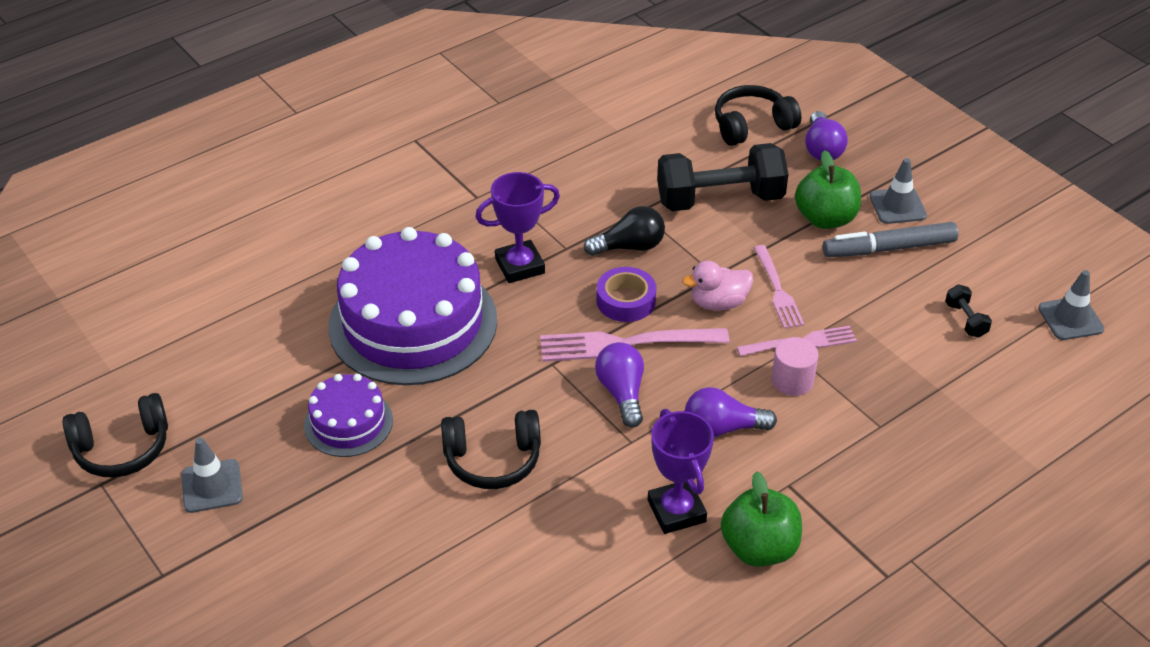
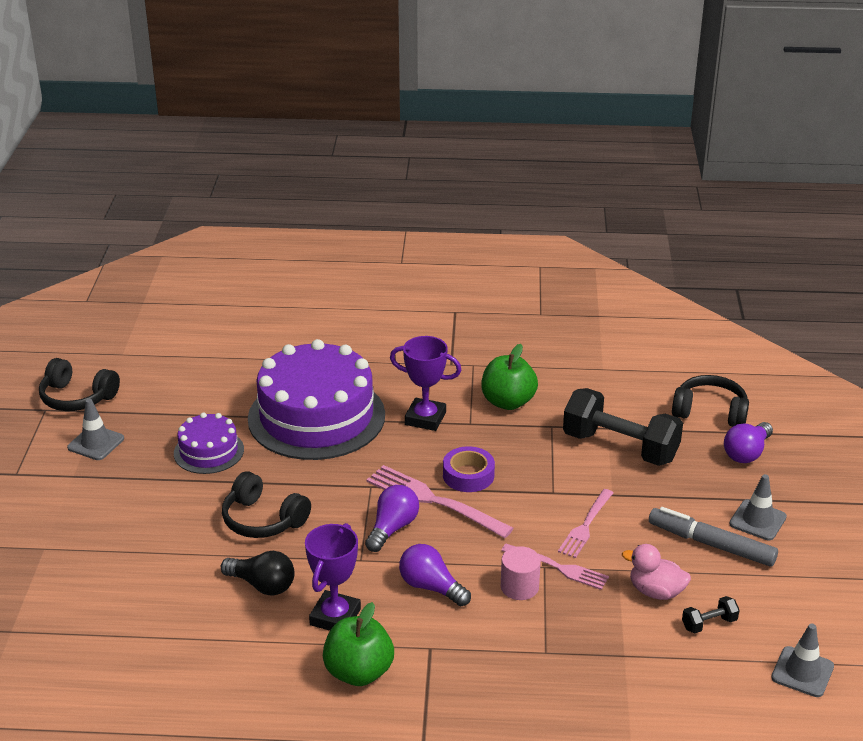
camera: 40 degrees right, 10 degrees down
black light bulb [584,206,665,256] -> black light bulb moved to [221,551,295,596]
pink duck [682,261,753,311] -> pink duck moved to [622,544,691,600]
green apple [795,150,861,229] -> green apple moved to [481,344,538,410]
black dumbbell [945,285,992,338] -> black dumbbell turned 45 degrees clockwise [682,596,740,634]

